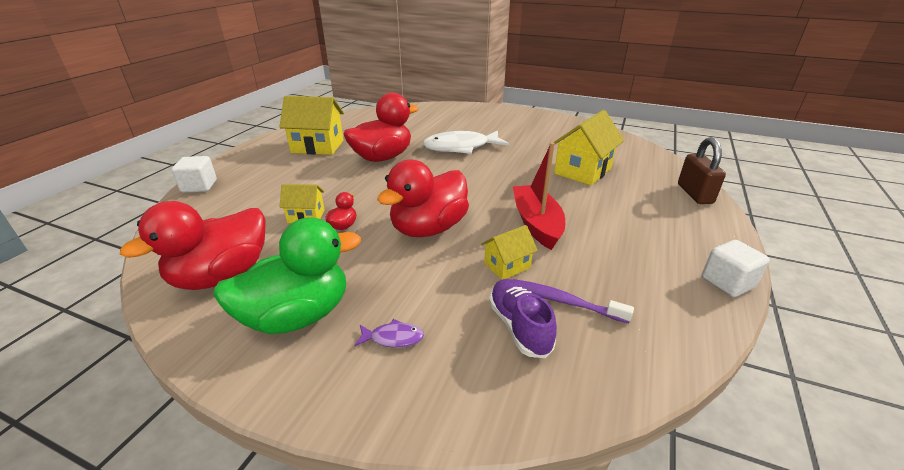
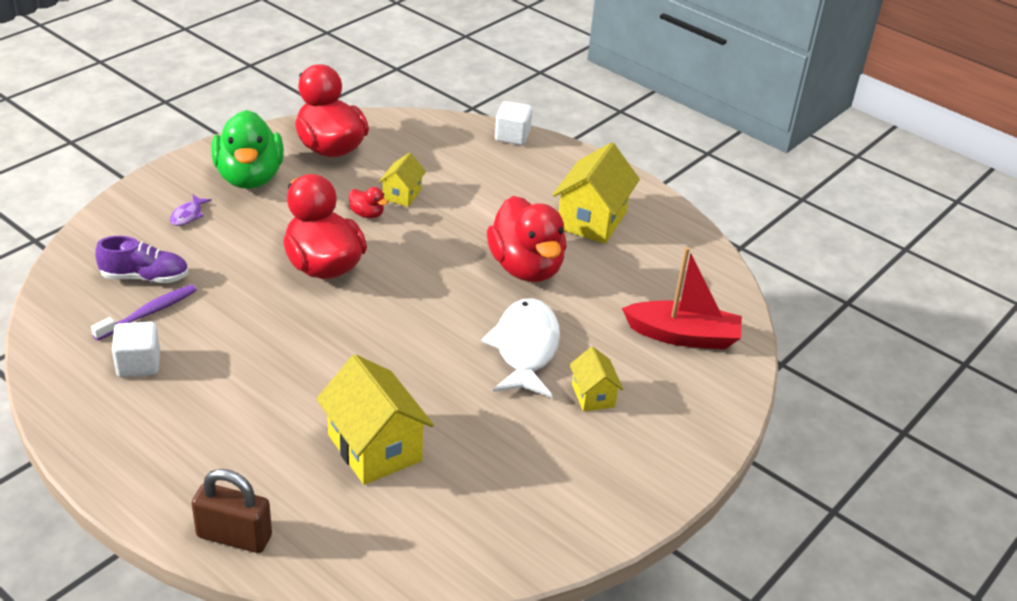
camera: 105 degrees right, 5 degrees up
yellow house [481,225,538,279] -> yellow house moved to [569,346,624,411]
red boat [513,142,565,250] -> red boat moved to [622,247,742,350]
white cube [702,240,770,297] -> white cube moved to [112,321,160,377]

